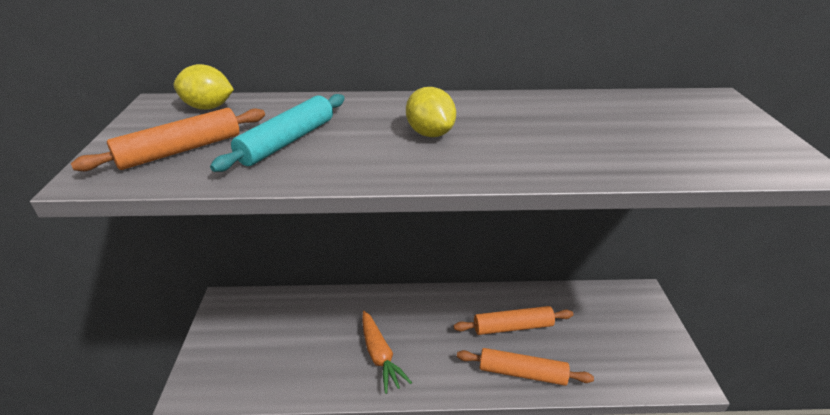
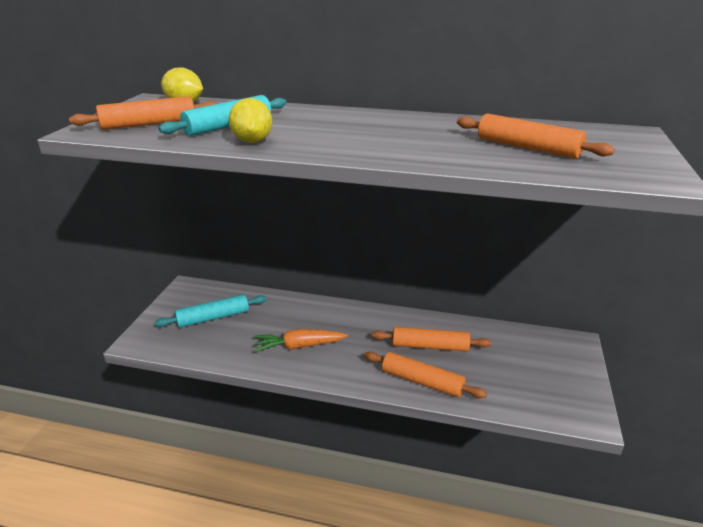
camera: 15 degrees right, 5 degrees down
orange carrot [362,311,412,394] -> orange carrot turned 90 degrees clockwise [254,329,348,352]
yellow lemon [406,87,456,137] -> yellow lemon moved to [228,98,272,143]
none -> turquoise rolling pin [155,294,266,328]
none -> orange rolling pin [457,114,615,159]

